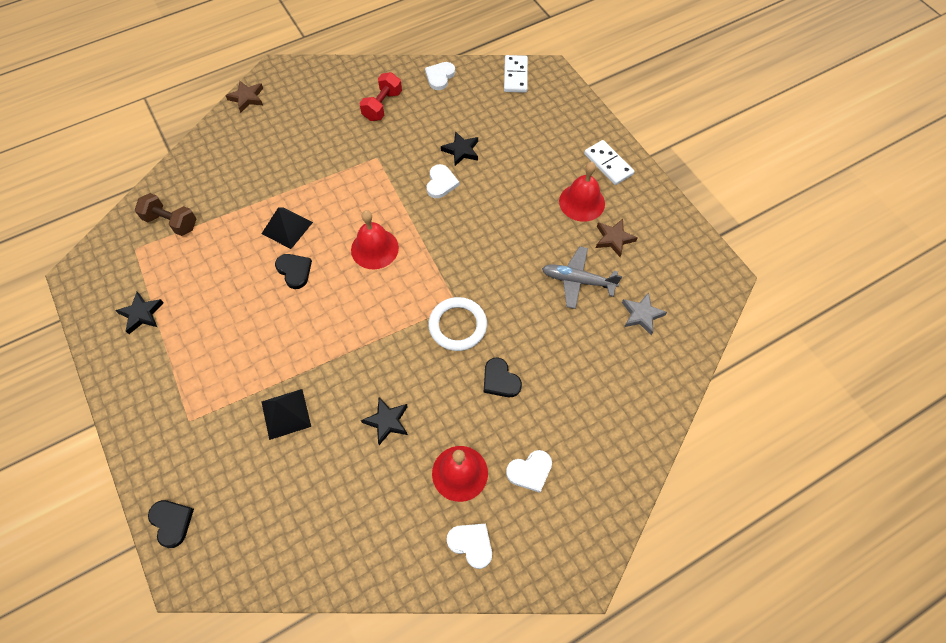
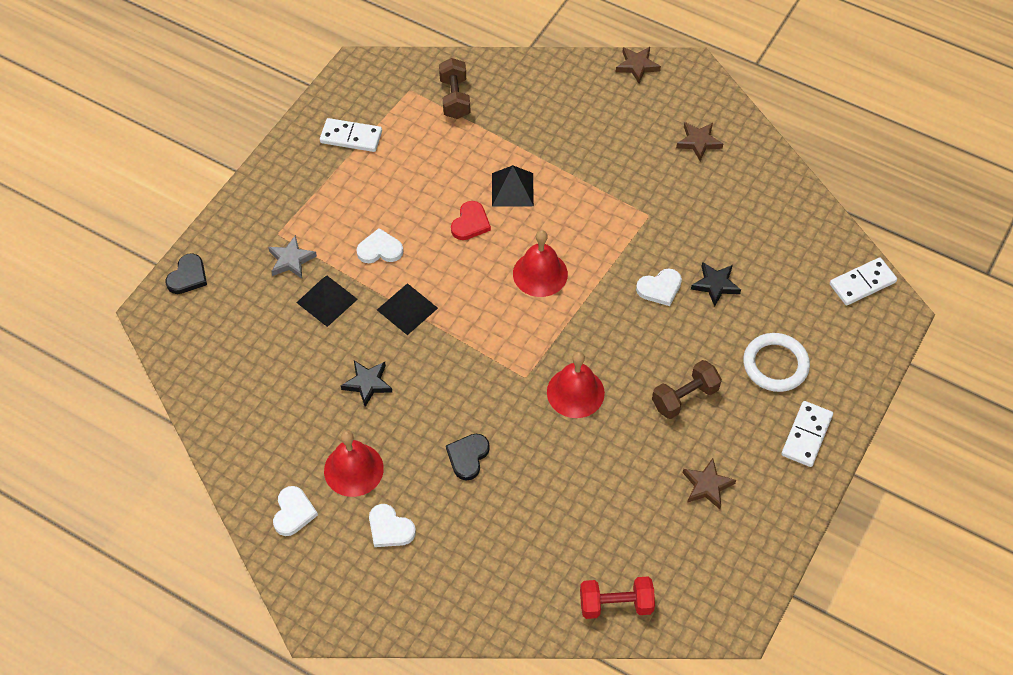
camera: 60 degrees right, 5 degrees down
black star [115,292,164,334] -> white domino [320,118,382,152]
black heart [275,254,312,289] -> red heart [451,201,491,240]
red dumbbell [359,72,402,121] -> red dumbbell moved to [580,577,655,619]
white heart [425,62,455,90] -> white heart moved to [356,228,403,263]
white ring [428,297,487,351] -> white ring moved to [743,333,810,392]
grey plane [542,246,622,309] -> none
red bell [559,162,605,222] -> red bell moved to [547,352,605,418]
grey star [622,292,667,335] -> grey star moved to [268,235,317,279]
none -> black pyramid [377,283,438,335]
none -> brown dumbbell [652,360,722,419]
none -> brown star [676,122,723,161]

